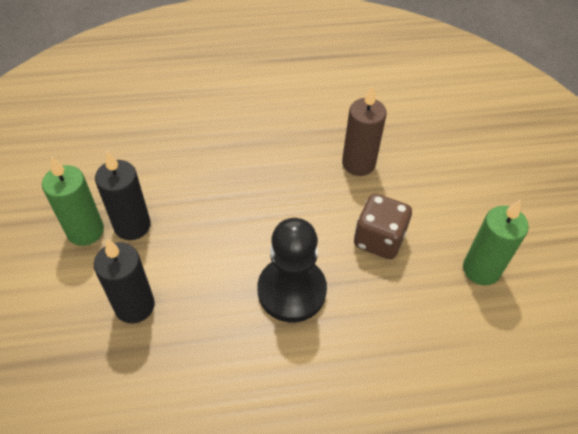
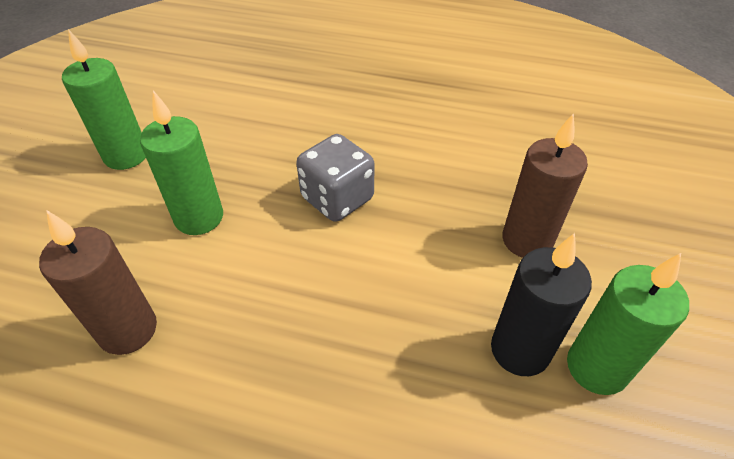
camera: 155 degrees left, 5 degrees down
black candle [94,239,155,323] -> brown candle [502,113,588,258]
black pawn [258,218,327,322] -> grey dice [296,134,375,222]
brown dice [354,193,412,259] -> green candle [140,91,223,235]

